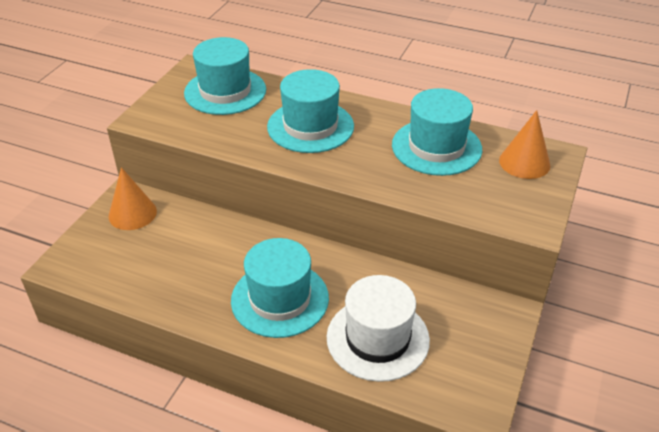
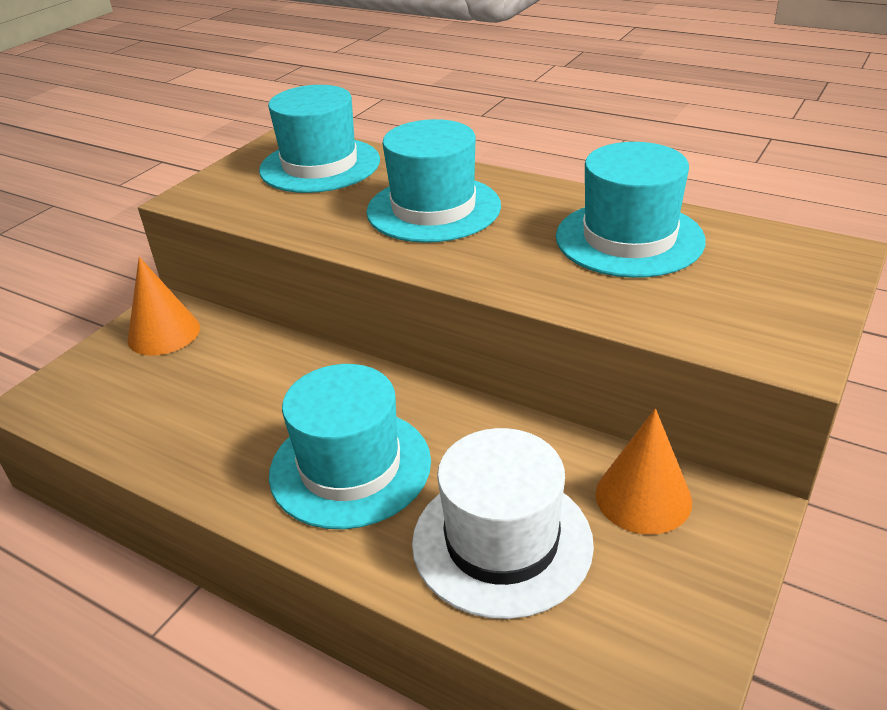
camera: 10 degrees right, 5 degrees down
orange cone [499,110,551,179] -> orange cone moved to [596,408,692,534]

